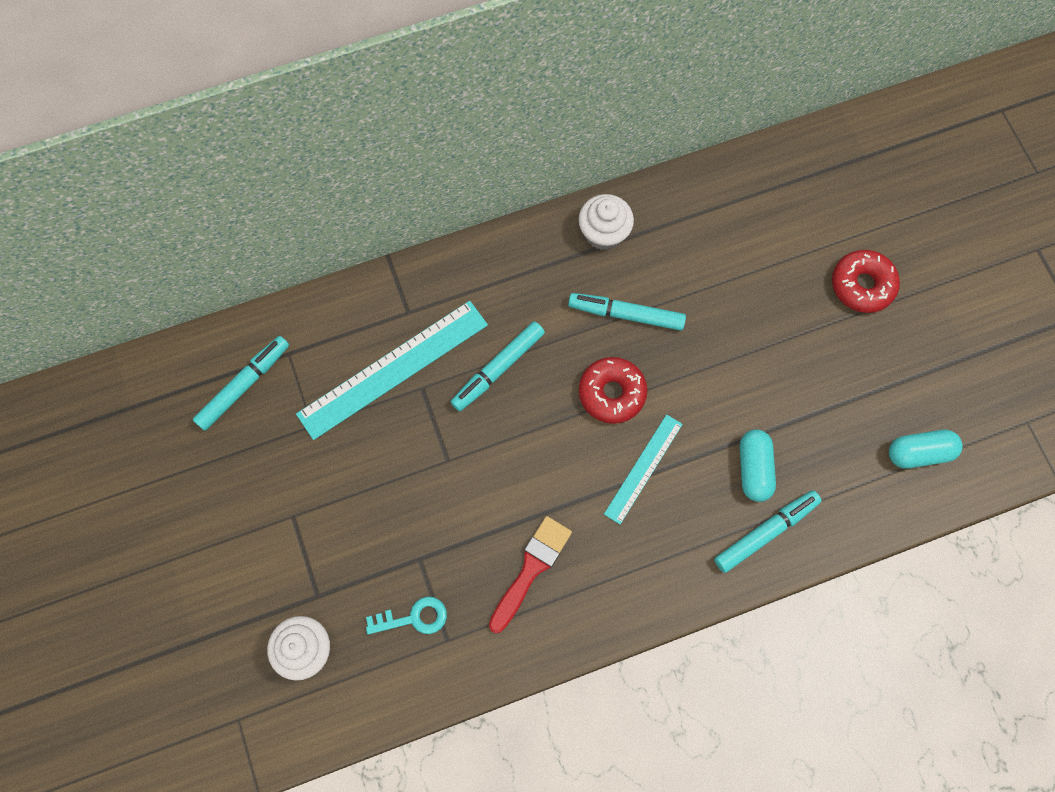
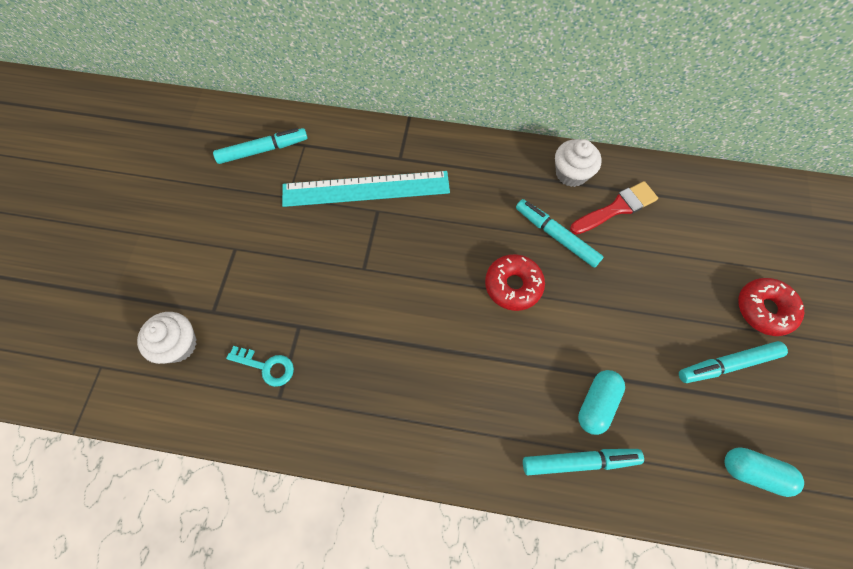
camera: 30 degrees right, 5 degrees down
turquoise marker [451,321,545,411] -> turquoise marker moved to [679,341,788,383]
red brush [489,516,572,633] -> red brush moved to [570,181,658,234]
turquoise ruler [604,414,683,524] -> none

